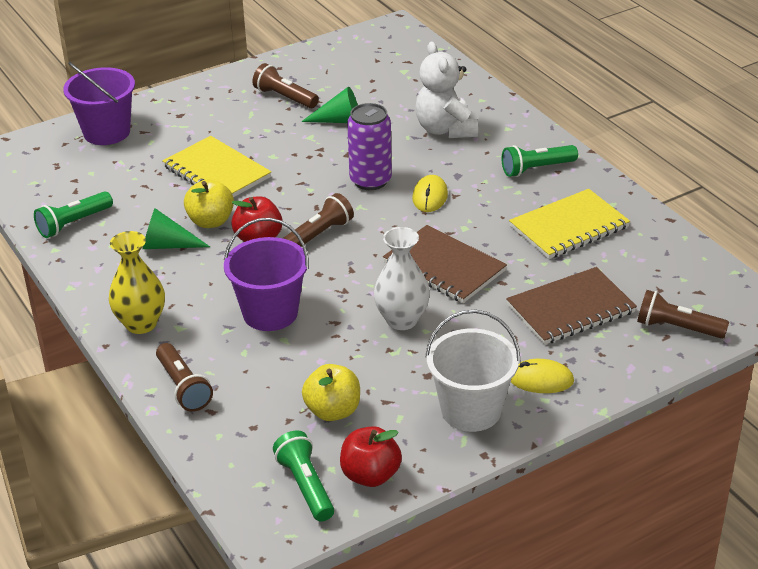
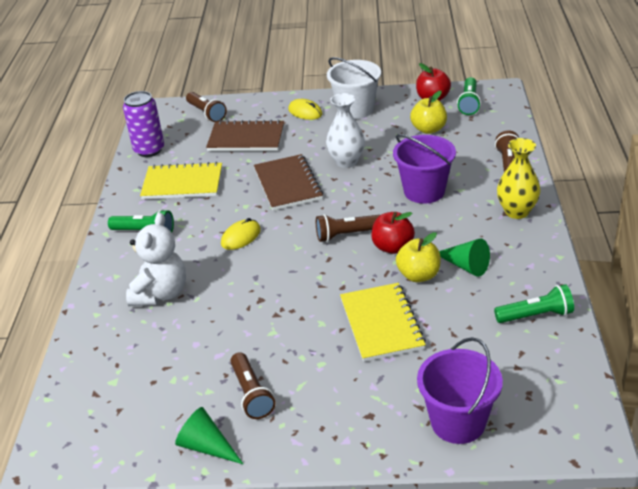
camera: 145 degrees left, 0 degrees up
green cone [301,86,358,123] -> green cone moved to [175,407,243,464]
purple can [347,103,392,190] -> purple can moved to [123,91,164,157]

